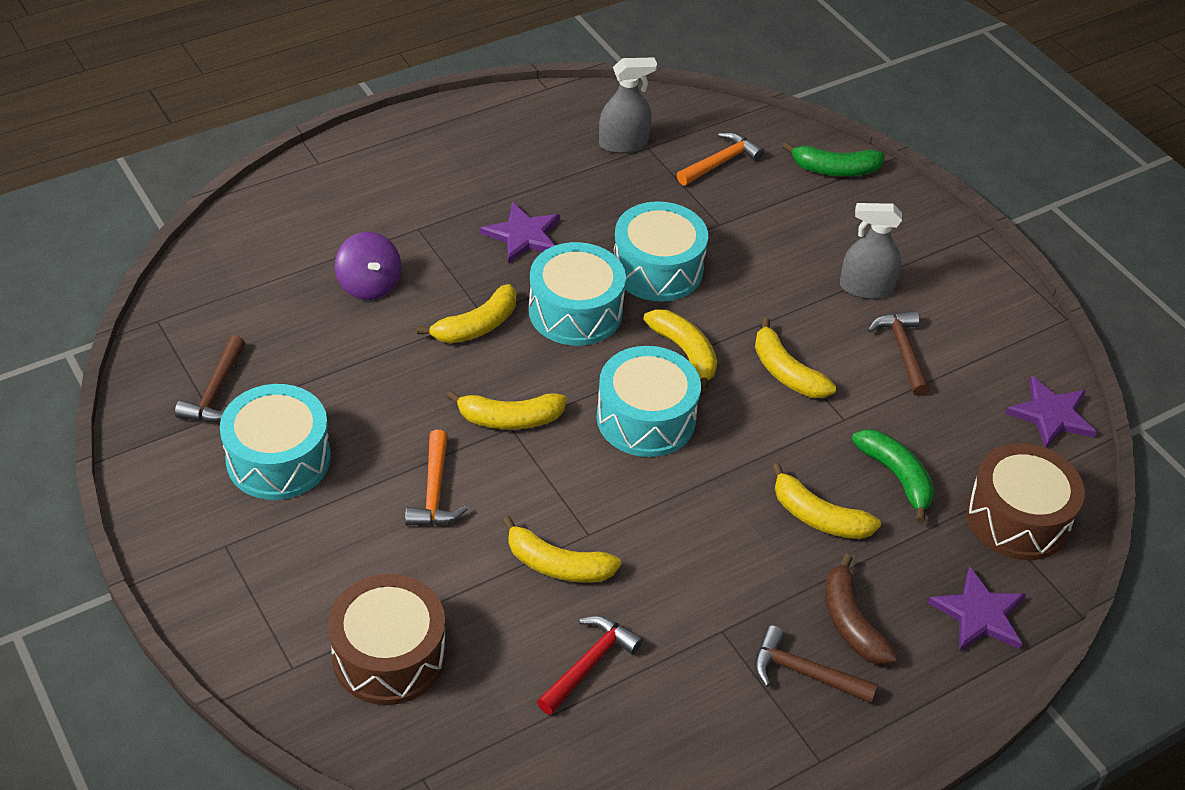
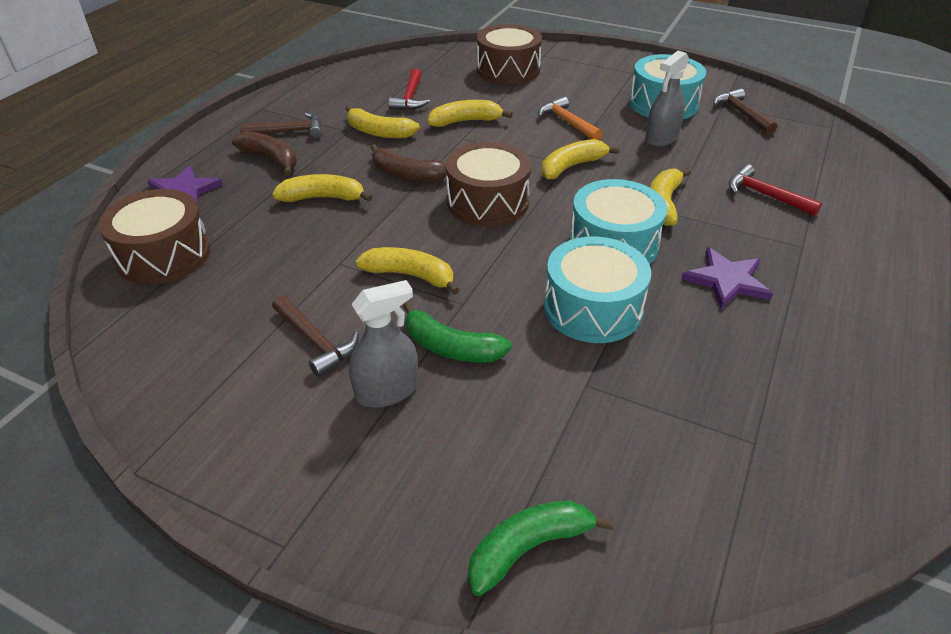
camera: 150 degrees right, 5 degrees down
purple spinning top [335,232,401,300] -> red hammer [729,164,822,216]
turquoise drum [596,346,701,457] -> brown drum [445,142,531,227]
grey spray bottle [599,58,657,153] -> grey spray bottle moved to [645,51,689,147]
yellow banana [643,309,717,392] -> yellow banana moved to [346,105,420,139]
orange hammer [677,132,764,185] -> none
green banana [852,429,934,523] -> green banana moved to [403,302,512,363]
purple star [1005,376,1097,448] -> none
none -> brown banana [371,144,446,182]

